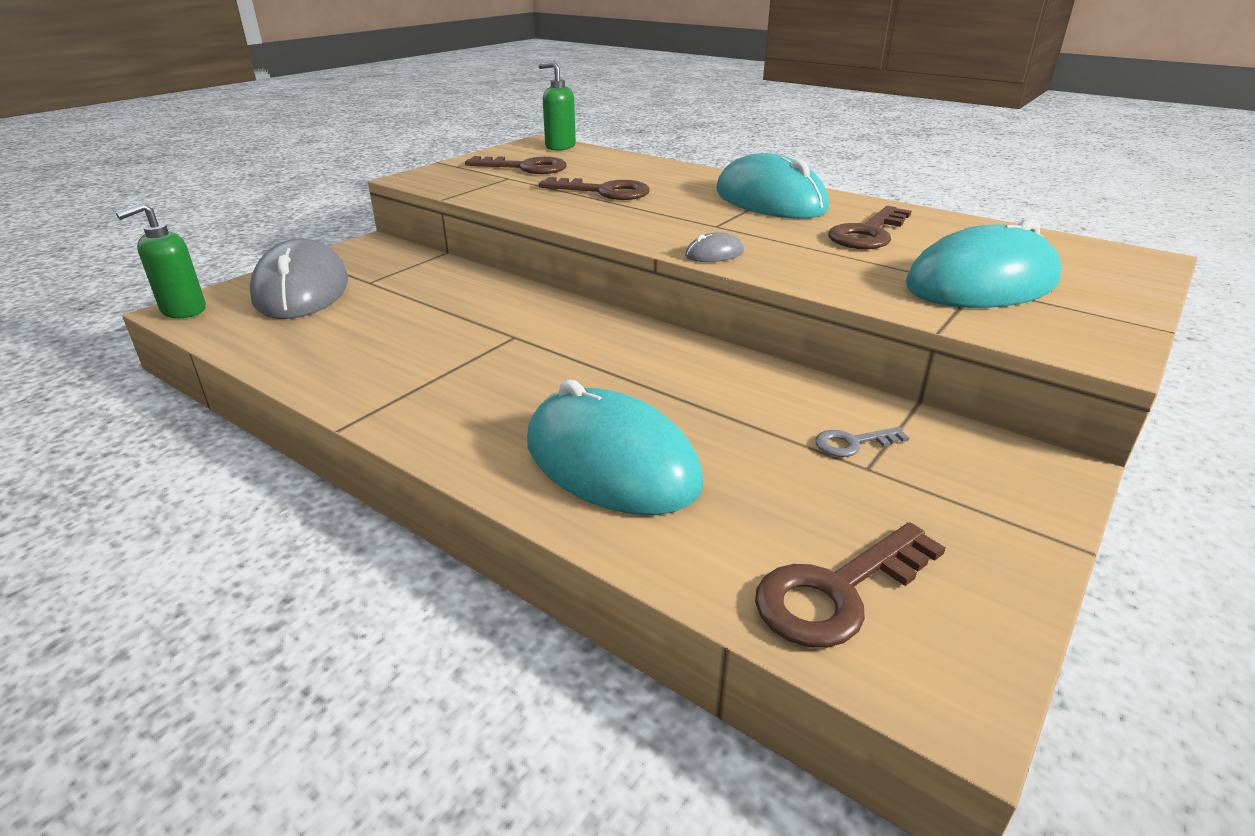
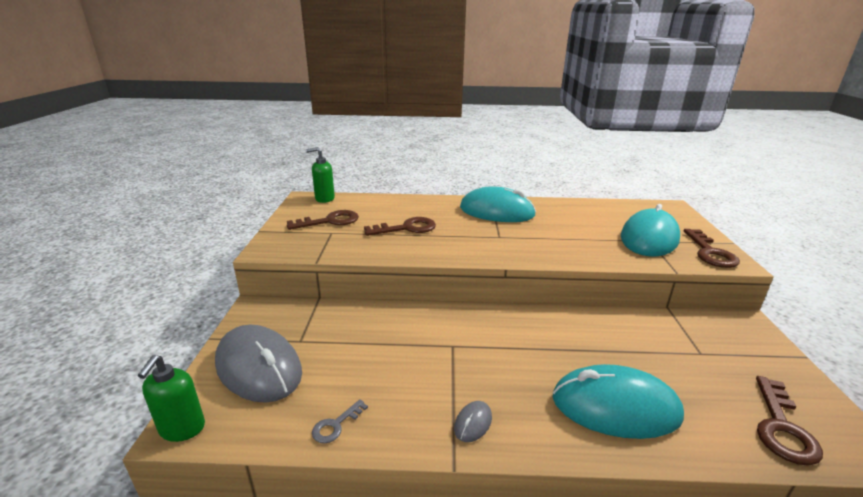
camera: 35 degrees left, 5 degrees down
grey mouse [685,232,744,262] -> grey mouse moved to [454,401,492,442]
grey key [815,427,909,457] -> grey key moved to [312,399,368,443]
brown key [828,206,912,249] -> brown key moved to [683,229,740,268]

